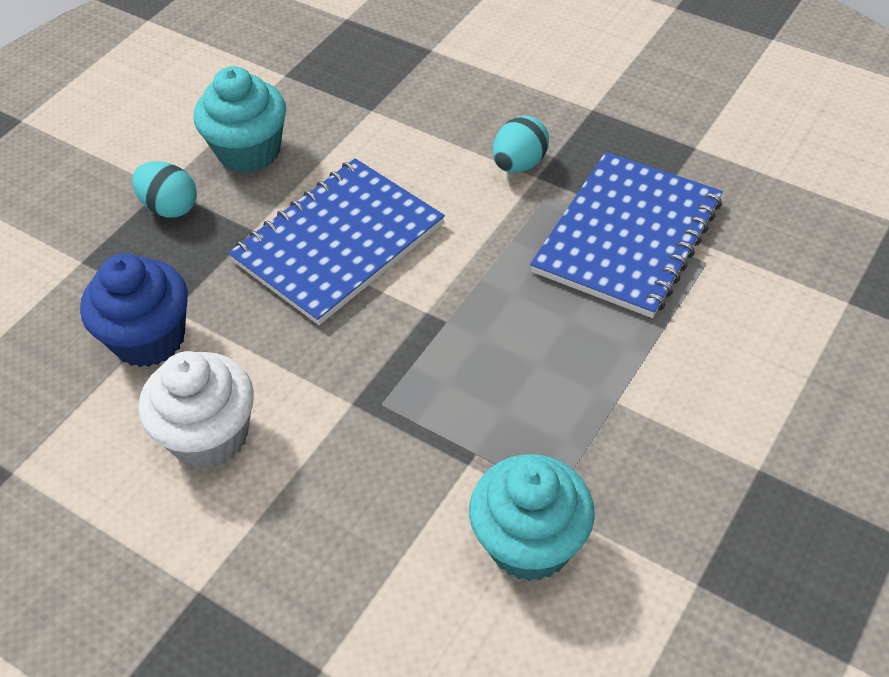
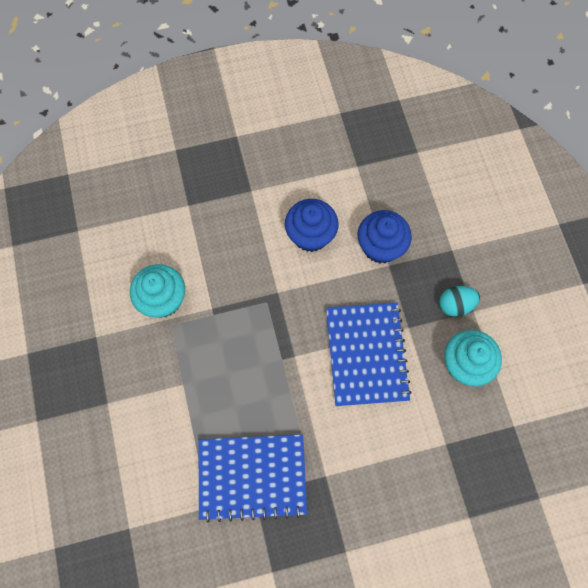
camera: 130 degrees right, 20 degrees up
white cupcake [139,351,254,469] -> blue cupcake [285,199,338,252]
turquoise egg [493,116,549,173] -> none
blue notebook [530,152,723,318] -> blue notebook turned 75 degrees counterclockwise [199,434,307,522]

